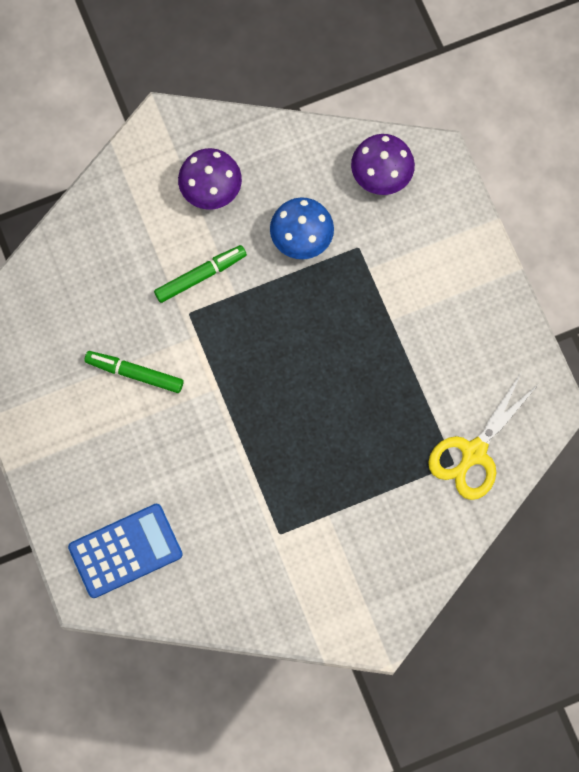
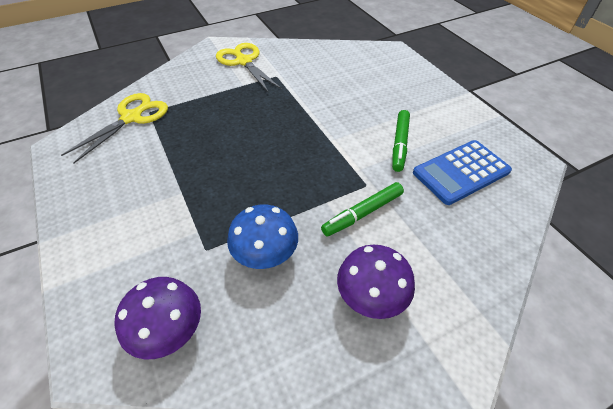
camera: 175 degrees right, 25 degrees down
blue calculator [68,504,183,598] -> blue calculator moved to [413,140,512,205]
green marker [84,351,184,393] -> green marker turned 90 degrees clockwise [392,110,410,172]
none -> yellow scissors [216,43,282,93]

